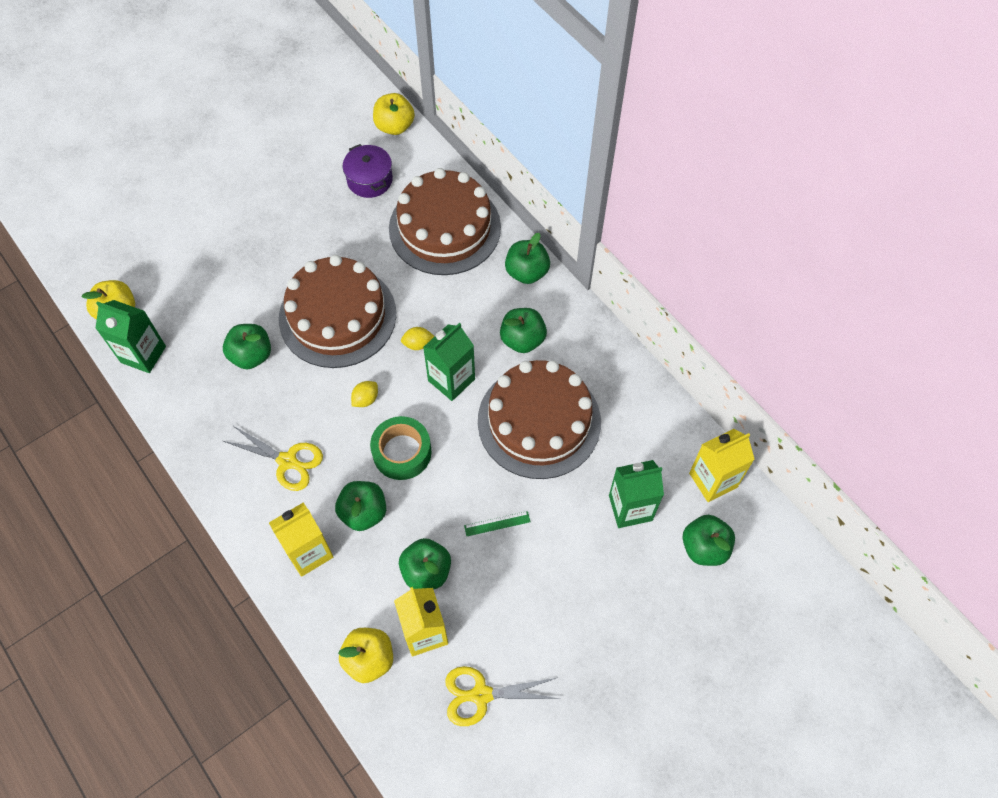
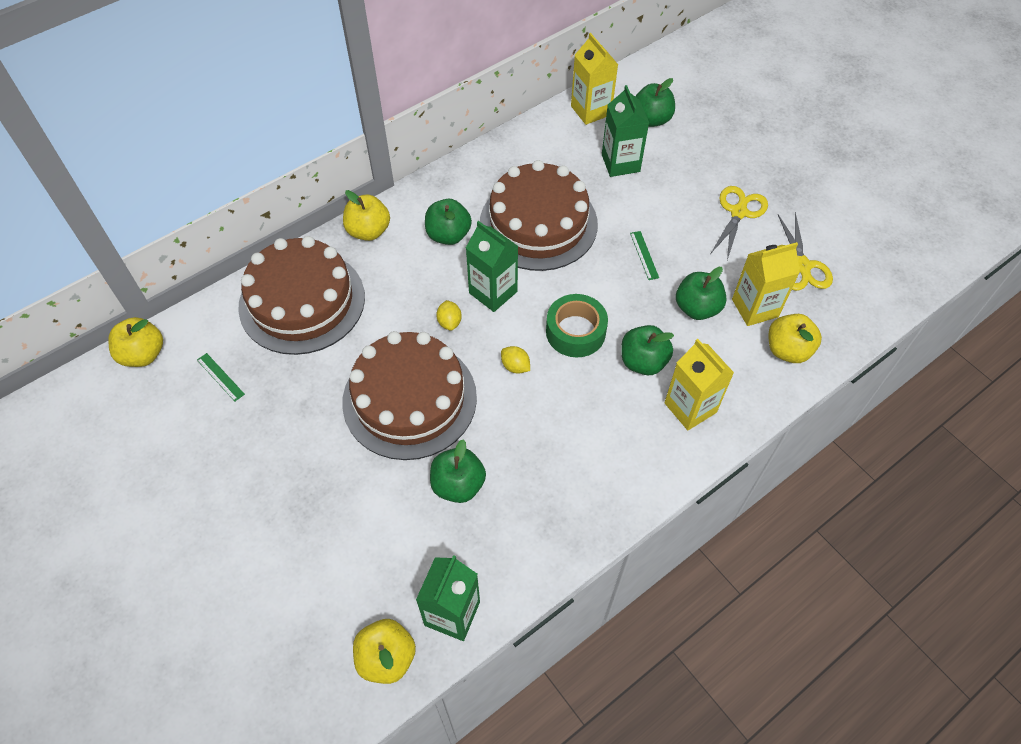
camera: 90 degrees left, 5 degrees down
yellow scissors [223,425,323,491] -> yellow scissors moved to [711,186,768,260]
purple pot [343,144,393,198] -> green ruler [197,353,245,401]
green apple [505,233,550,284] -> yellow apple [343,190,390,241]

